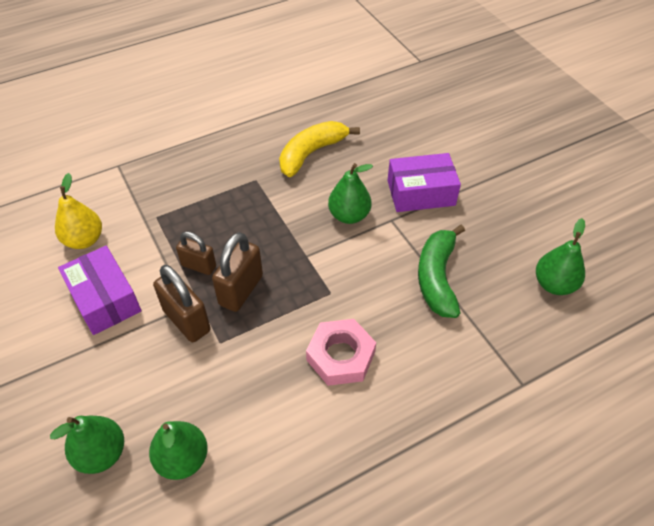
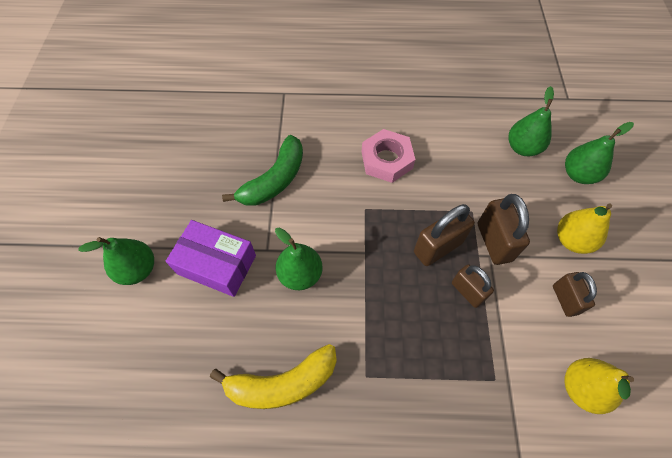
camera: 150 degrees left, 10 degrees up
purple box [58,246,141,335] -> brown padlock [553,272,597,317]
green pear [536,218,585,295] -> green pear moved to [78,237,154,285]
none -> yellow pear [557,204,612,254]

